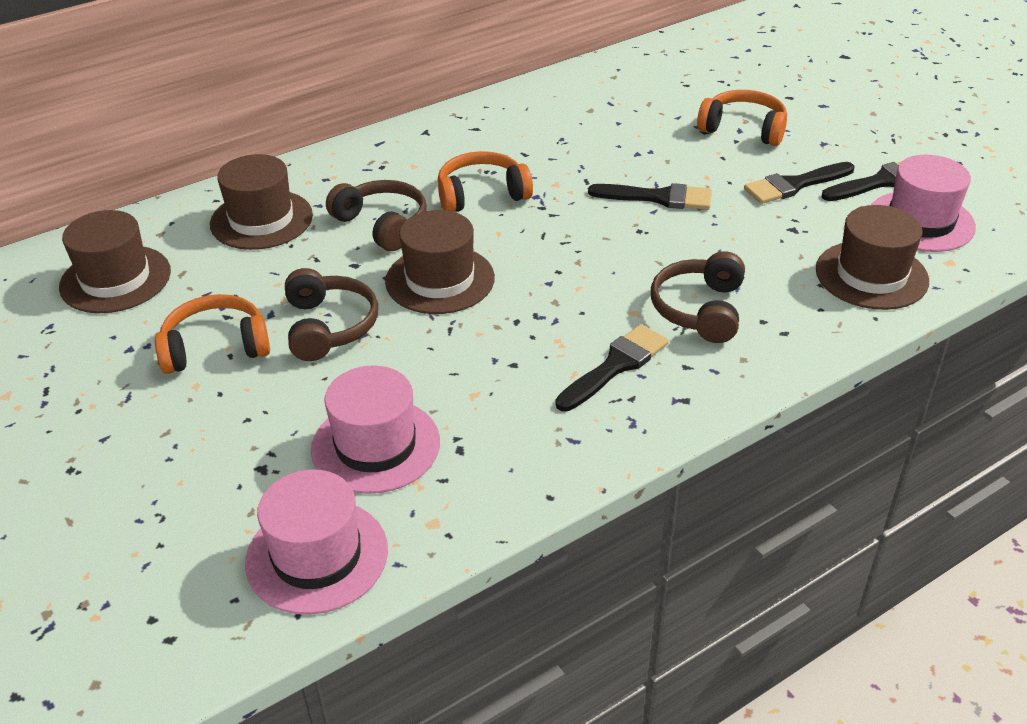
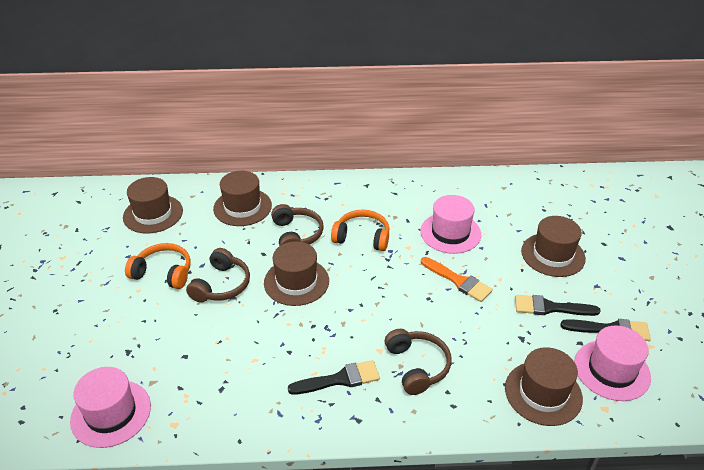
camera: 30 degrees right, 0 degrees up
pink hat [311,365,440,494] -> pink hat moved to [420,195,481,254]
black brush [588,183,712,210] -> orange brush [421,257,493,302]
brown headphones [651,251,745,343] -> brown headphones turned 120 degrees clockwise [385,329,451,395]
orange headphones [697,90,787,146] -> brown hat [521,216,586,277]

